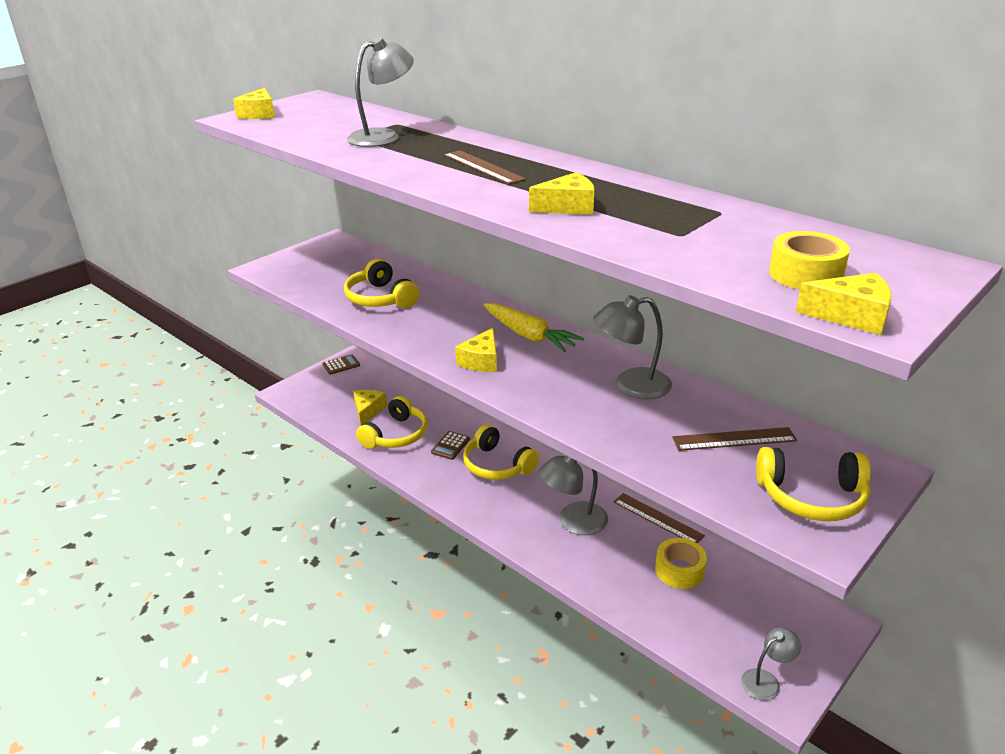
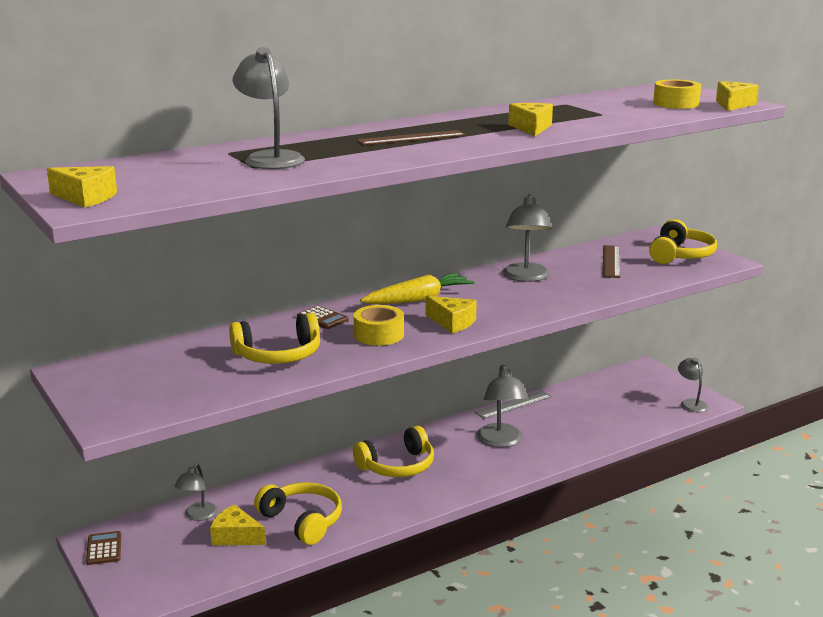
camera: 75 degrees left, 10 degrees down
brown calculator [431,431,470,460] -> brown calculator moved to [297,306,349,329]
brown ruler [614,493,705,544] -> grey ruler [474,390,552,419]
yellow tape [655,538,707,589] -> yellow tape moved to [354,305,404,346]
none -> grey lamp [174,464,218,521]

